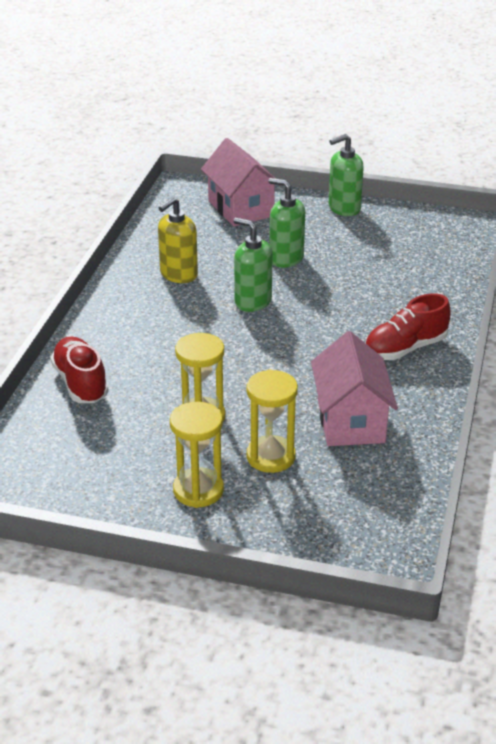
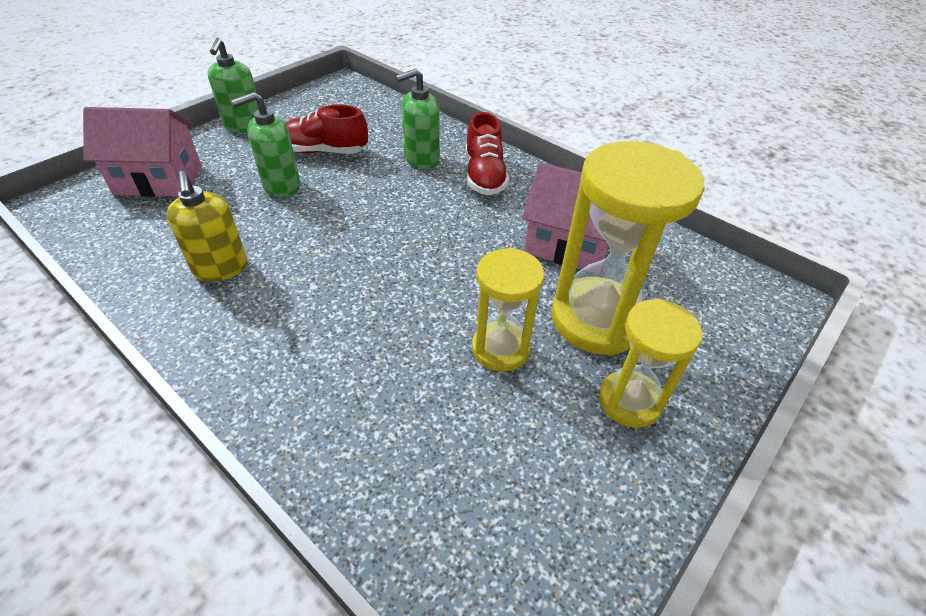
camera: 65 degrees left, 10 degrees up
red shoe [50,337,109,403] -> red shoe moved to [285,105,368,154]
green soap dispenser [234,218,273,312] -> green soap dispenser moved to [396,69,440,169]
yellow hourglass [247,369,298,473] -> yellow hourglass [551,141,705,356], size x1.68

